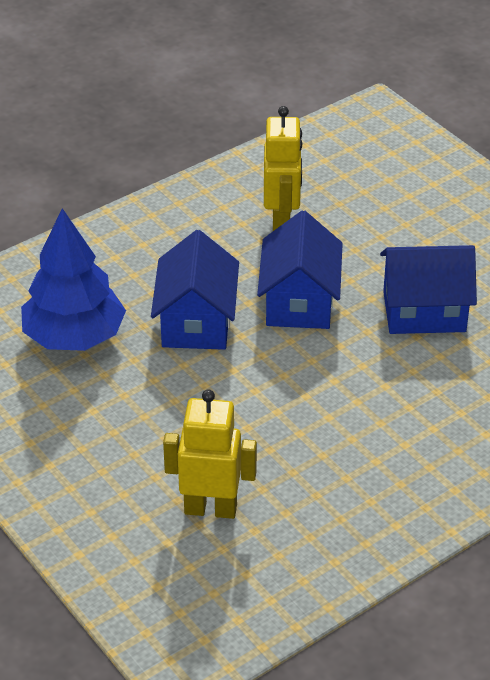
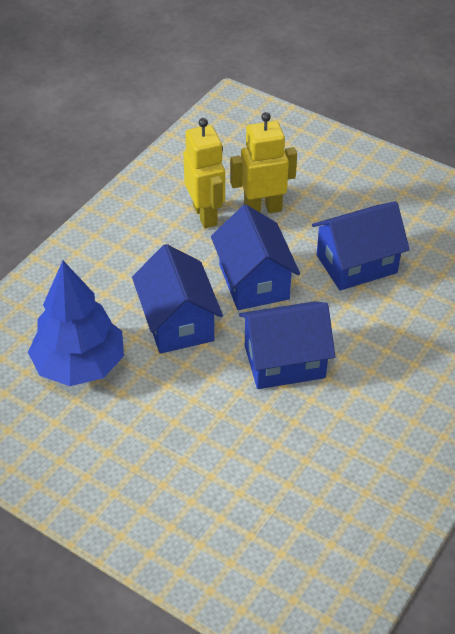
camera: 20 degrees left, 5 degrees up
yellow robot [163,389,257,519] -> yellow robot moved to [230,112,297,213]
none -> blue house [239,301,335,389]

